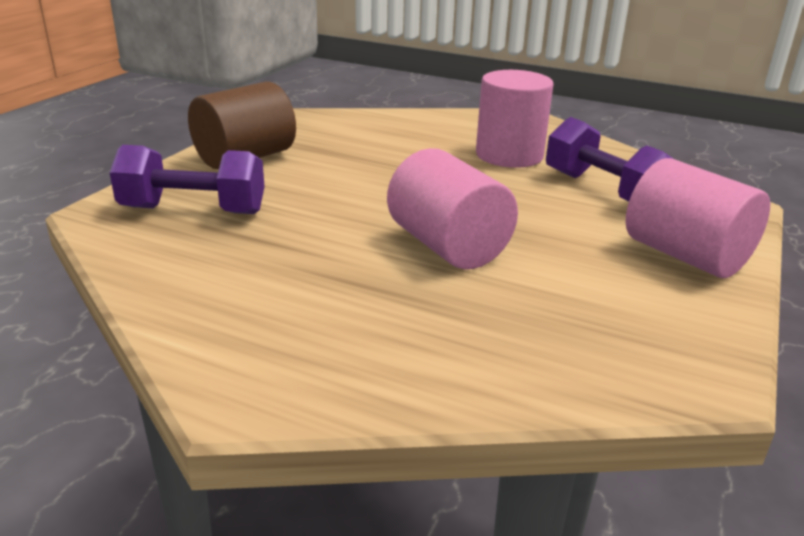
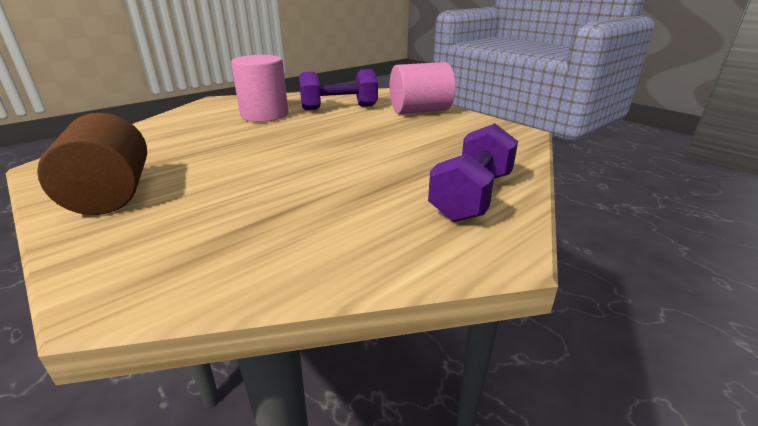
camera: 65 degrees left, 0 degrees up
purple dumbbell [110,145,265,214] -> purple dumbbell moved to [428,123,518,222]
pink cylinder [387,148,518,269] -> none

